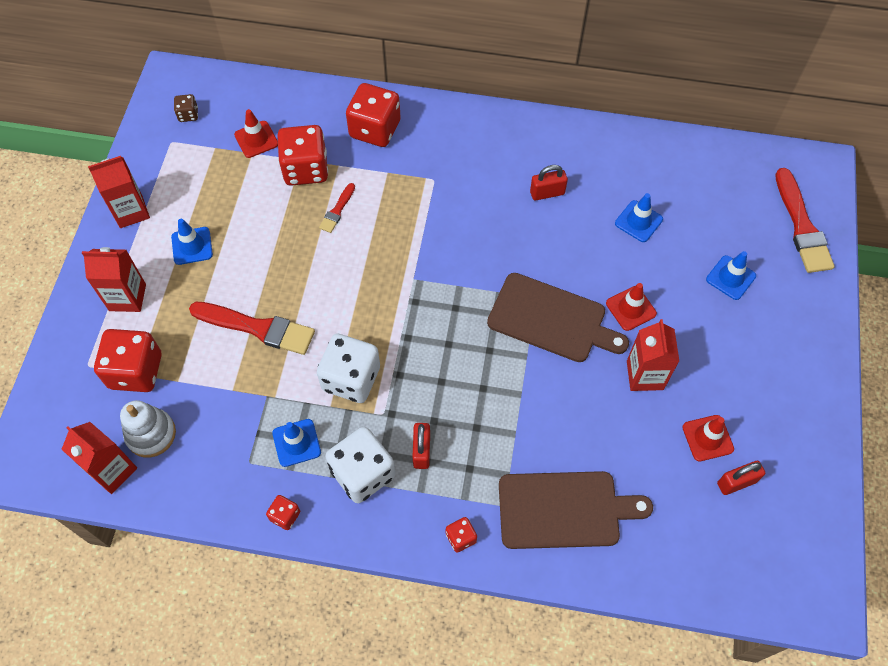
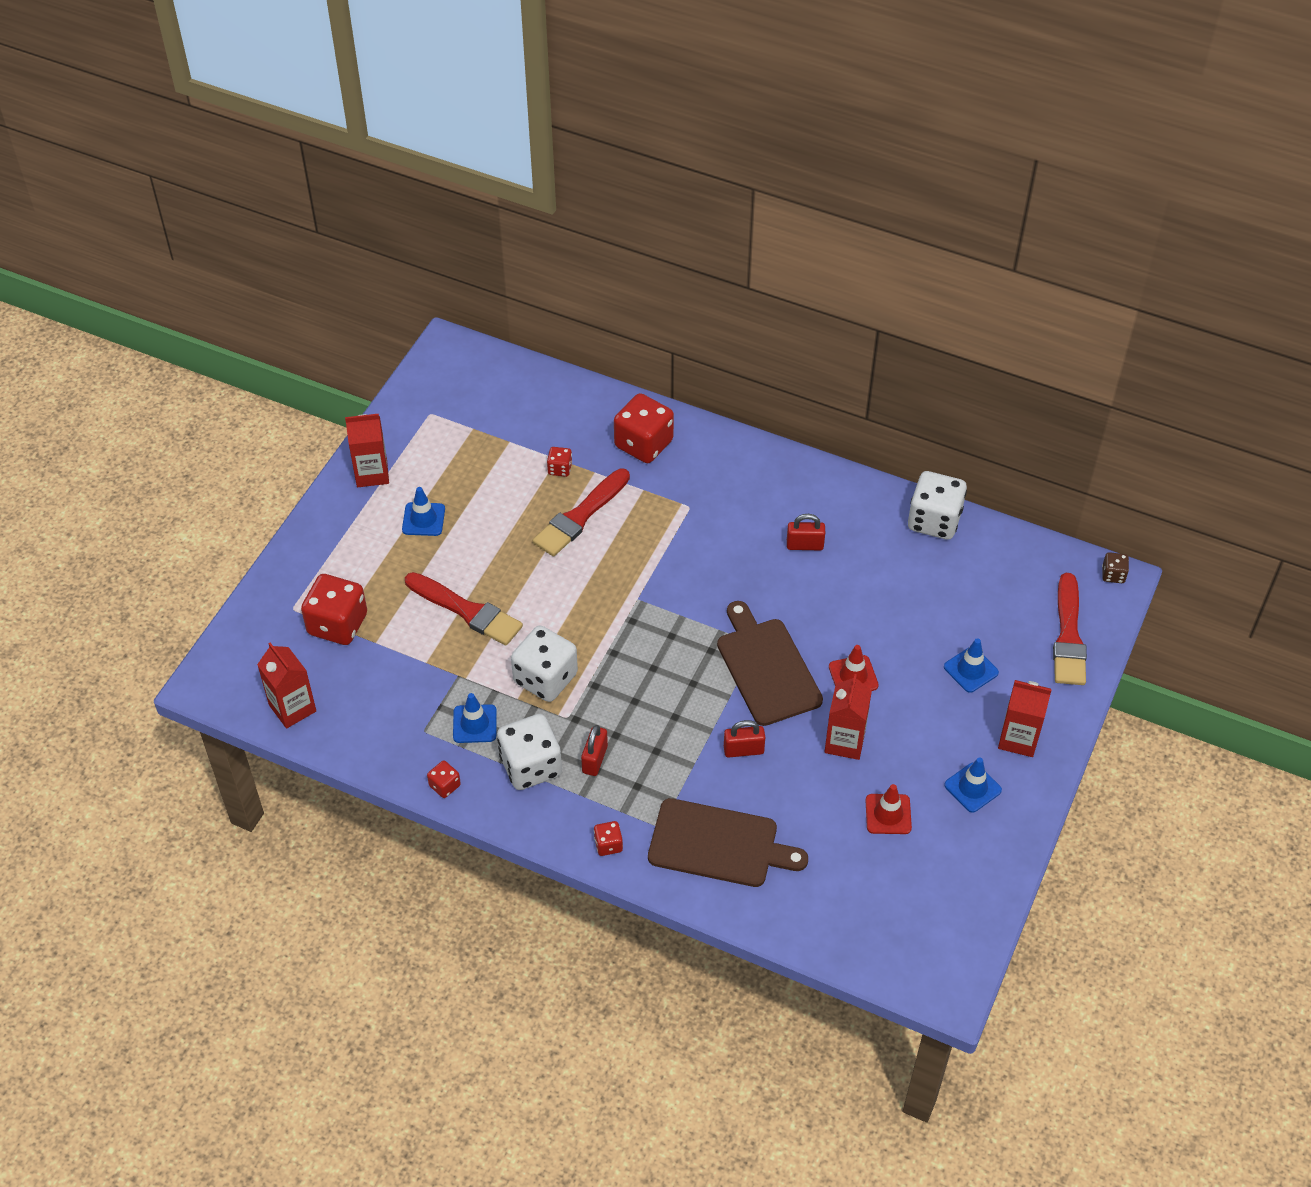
camera: 15 degrees right, 10 degrees down
red carton [82,247,146,312] -> red carton moved to [998,680,1052,757]
white stacking toy [120,400,176,458] -> none
brown dice [174,94,198,122] -> brown dice moved to [1102,552,1129,583]
red traffic cone [234,109,278,158] -> none
red dice [277,125,328,186] -> red dice [547,447,572,477], size x0.47
red brush [319,183,355,233] -> red brush [533,469,630,556], size x1.98
brown cutting board [487,273,629,362] -> brown cutting board turned 150 degrees counterclockwise [717,601,823,726]
blue traffic cone [615,193,663,242] -> blue traffic cone moved to [944,757,1002,813]
red padlock [717,461,765,495] -> red padlock moved to [724,720,765,758]
none -> white dice [908,471,967,540]

